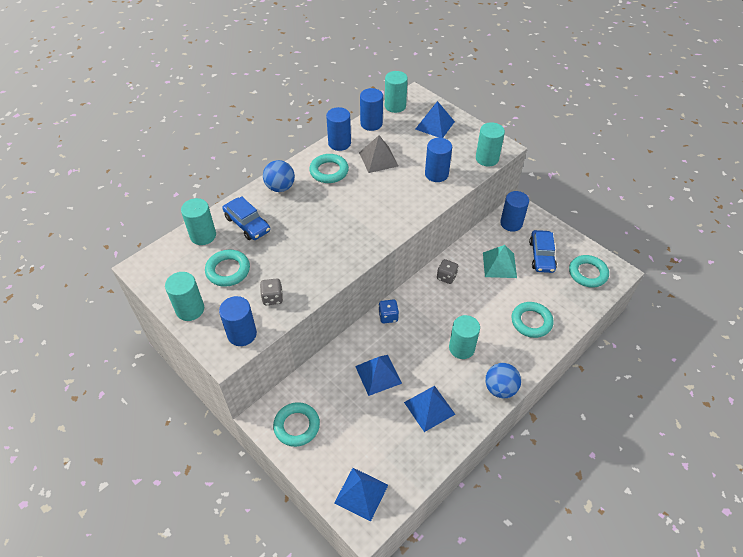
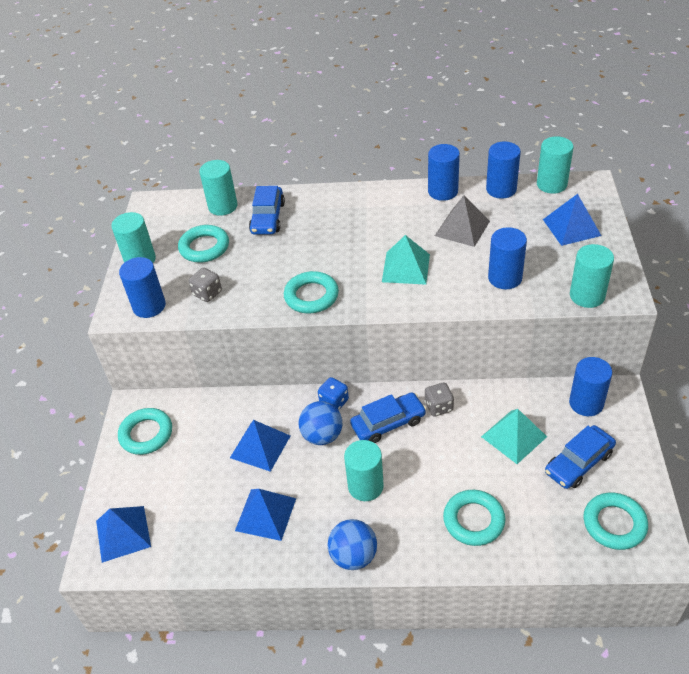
camera: 50 degrees right, 5 degrees down
blue ball [263,160,295,192] -> blue ball moved to [299,401,342,445]
turquoise ring [309,154,349,183] -> turquoise ring moved to [284,271,339,314]
none -> blue car [350,392,426,443]
none -> turquoise pyramid [382,235,430,285]

